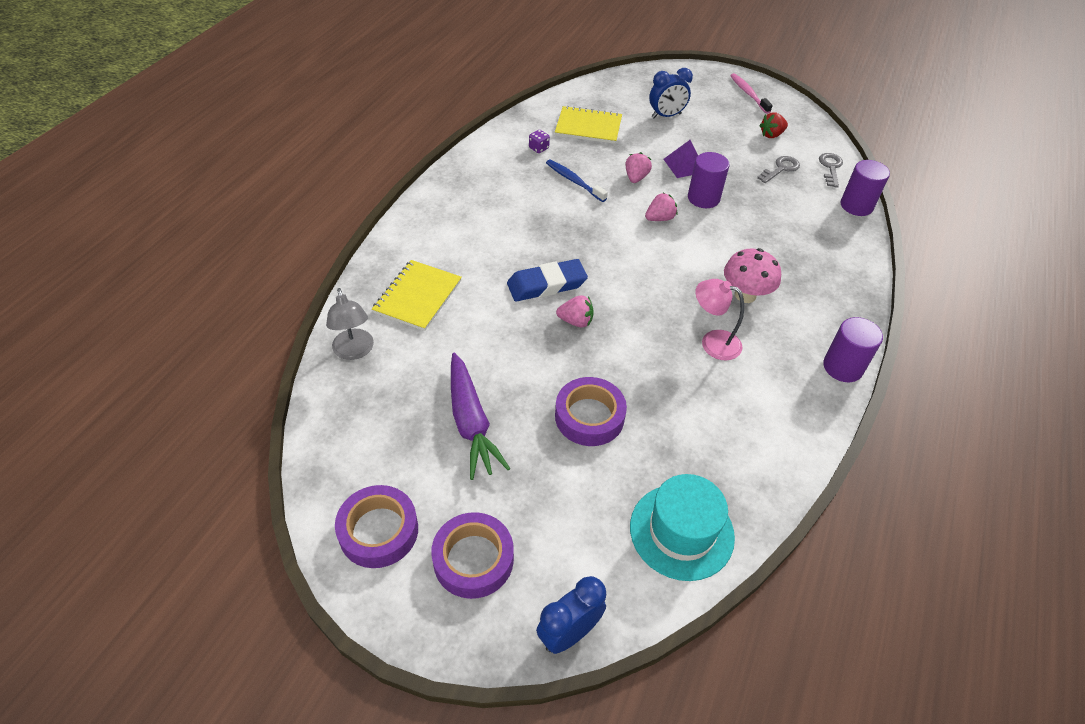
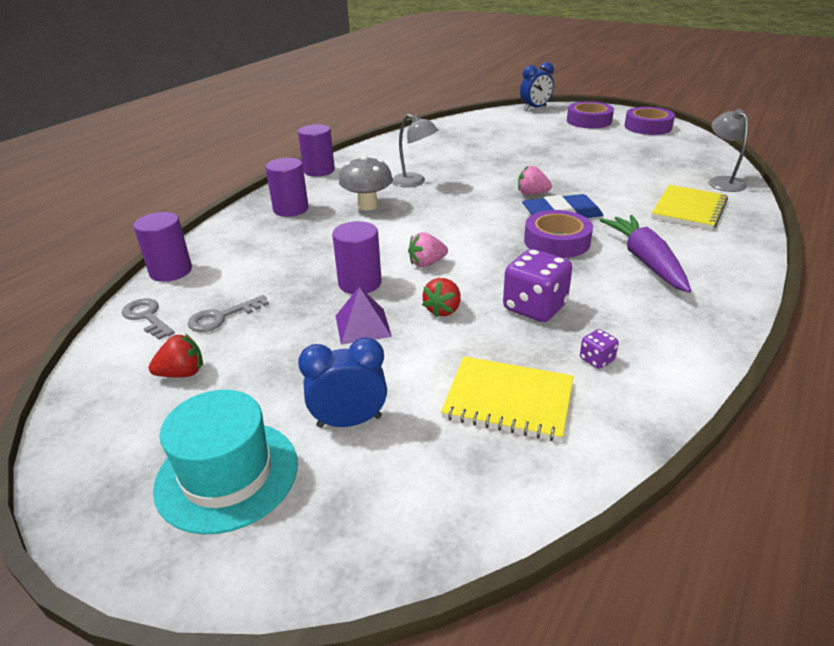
camera: 170 degrees left, 15 degrees down
purple carrot [451,353,510,480] -> purple carrot moved to [600,215,691,293]
blue toothbrush [546,160,608,202] -> purple dice [503,249,572,322]
purple tape [555,377,627,446] -> purple tape moved to [524,210,593,258]
pink strawberry [625,152,652,183] -> red strawberry [422,278,461,318]
turquoise hat [630,474,735,581] -> turquoise hat moved to [153,390,298,534]
pink lamp [695,279,744,360] -> grey lamp [392,114,439,188]
pink mushroom [724,248,781,303] -> grey mushroom [339,155,393,210]
pink toothbrush [730,73,773,114] -> none
grey key [819,153,843,188] -> grey key turned 120 degrees clockwise [122,299,175,340]
none -> purple cylinder [265,158,308,217]

